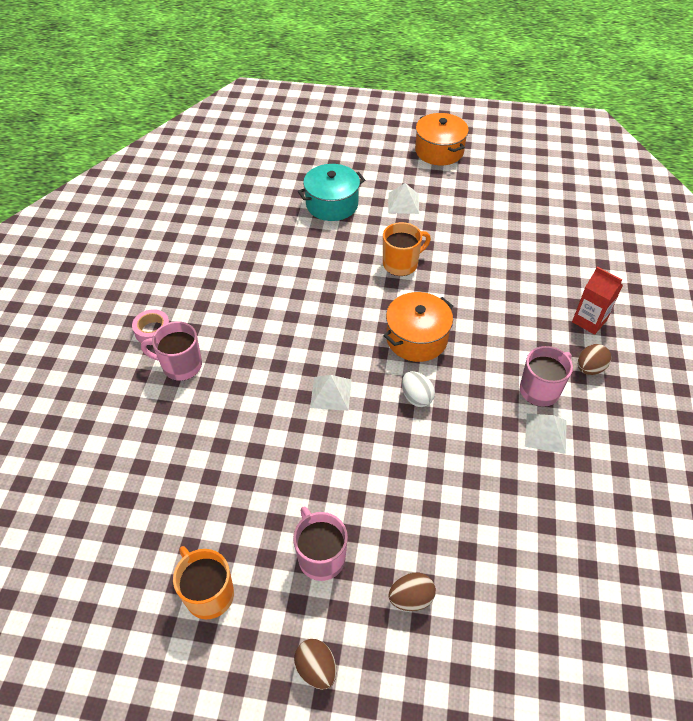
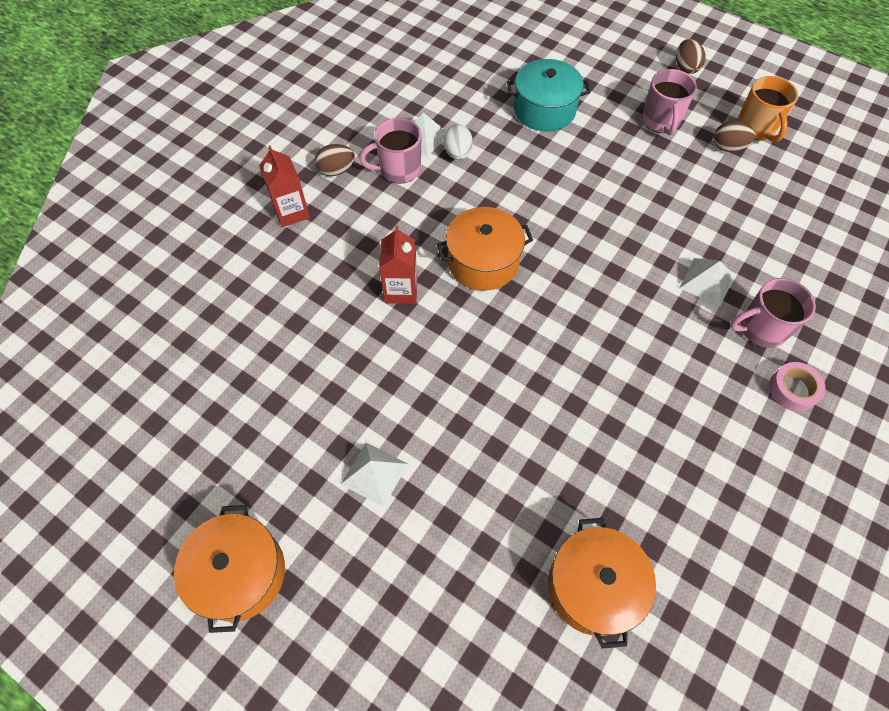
camera: 155 degrees left, 10 degrees up
pink mug [141,321,202,381] -> pink mug turned 135 degrees clockwise [730,278,816,348]
turquoise pot [298,164,365,221] -> turquoise pot moved to [507,59,591,132]
white pyramid [310,375,352,411] -> white pyramid moved to [680,258,734,306]
orange mug [383,222,431,276] -> none
brown egg [388,573,436,611] -> brown egg moved to [713,121,756,152]
white egg [402,371,435,407] -> white egg moved to [443,125,473,160]
none -> red carton [379,226,417,304]
none -> orange pot [548,518,656,648]

